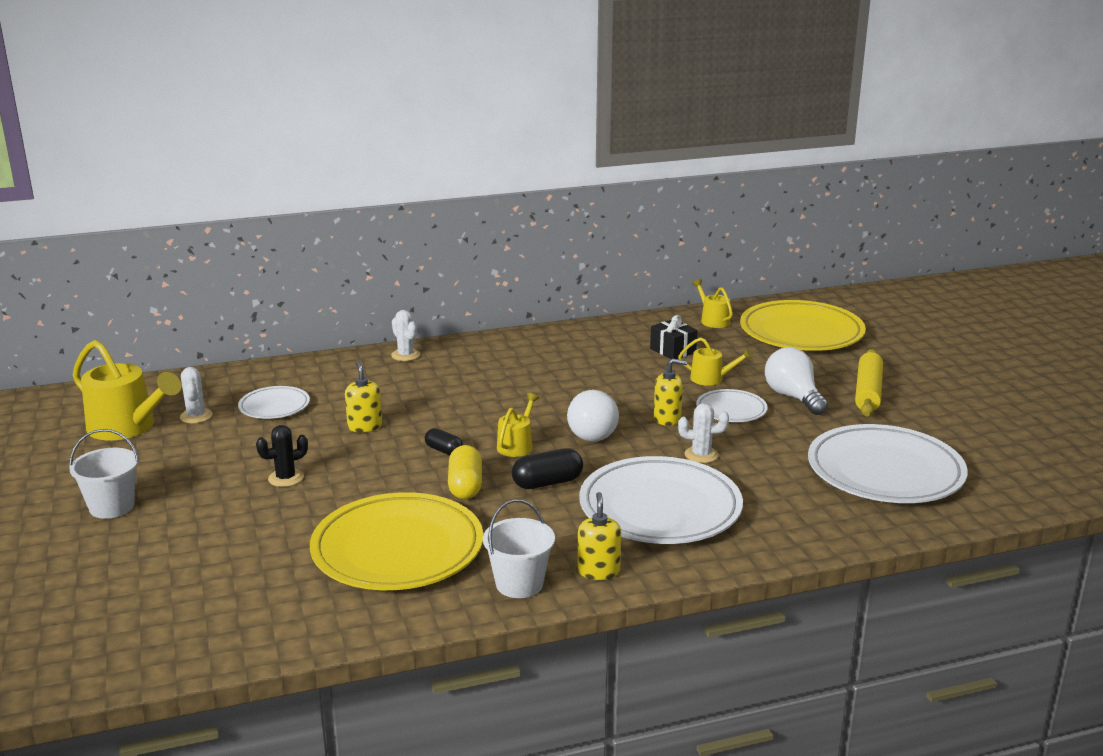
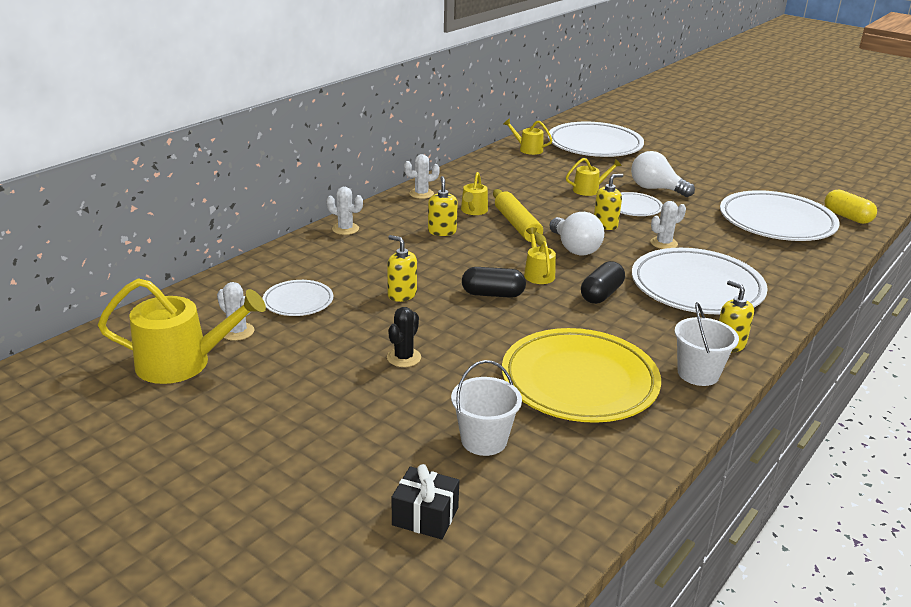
camera: 35 degrees left, 5 degrees up
white bucket [69,429,139,519] -> white bucket moved to [451,360,522,456]
black capsule [425,428,463,455] -> black capsule [462,267,526,298], size x1.57
yellow capsule [448,445,482,499] -> yellow capsule moved to [824,189,877,224]
black gift [650,315,698,359] -> black gift moved to [391,464,459,539]
yellow plate [740,300,866,351] -> white plate [548,122,644,157]
yellow rolling pin [855,349,883,417] -> yellow rolling pin moved to [493,189,546,246]
none -> white cactus [404,154,440,199]
none -> yellow soap dispenser [428,176,458,236]
none -> yellow watering can [461,172,488,215]

